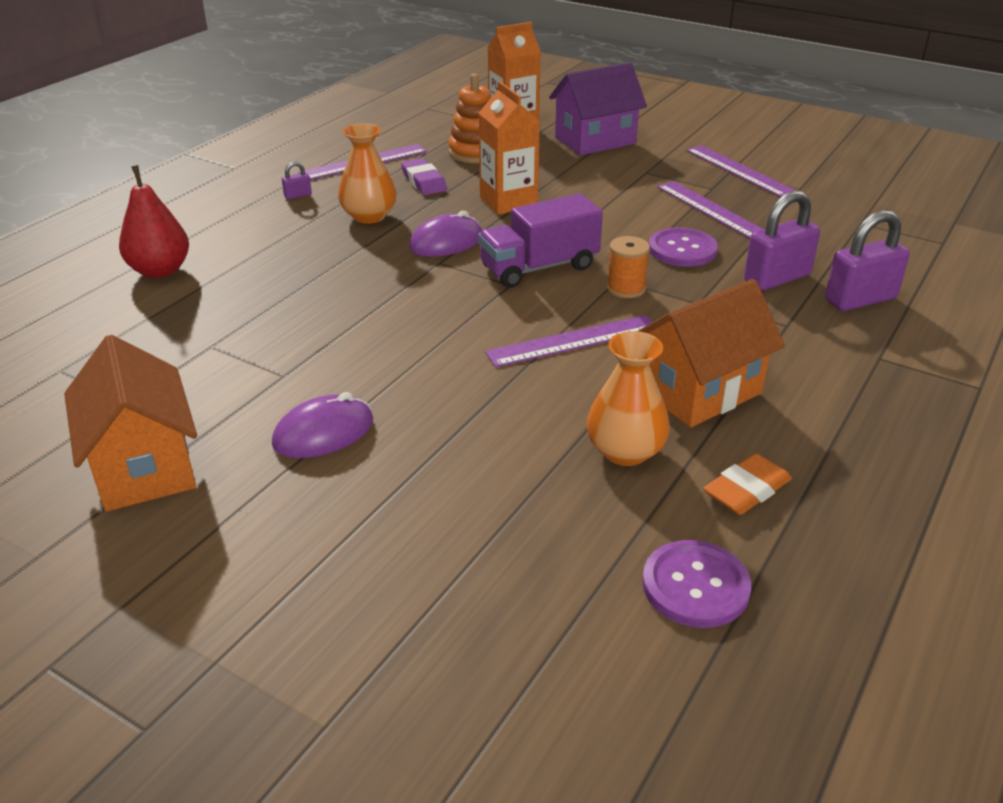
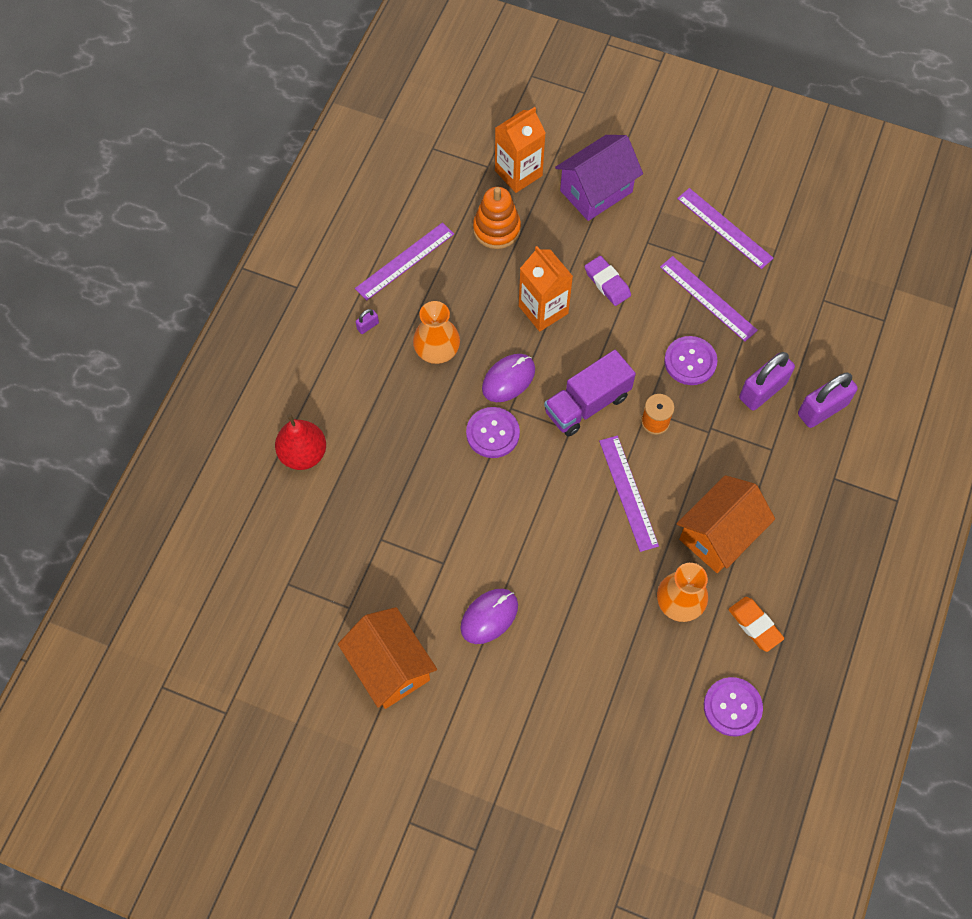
camera: 10 degrees left, 30 degrees up
purple eraser [401,158,447,195] -> purple eraser moved to [585,256,631,306]
purple ruler [485,315,652,367] -> purple ruler turned 75 degrees counterclockwise [599,435,659,552]
orange eraser [703,453,792,515] -> orange eraser turned 75 degrees counterclockwise [729,597,784,652]
none -> purple button [466,407,520,458]

